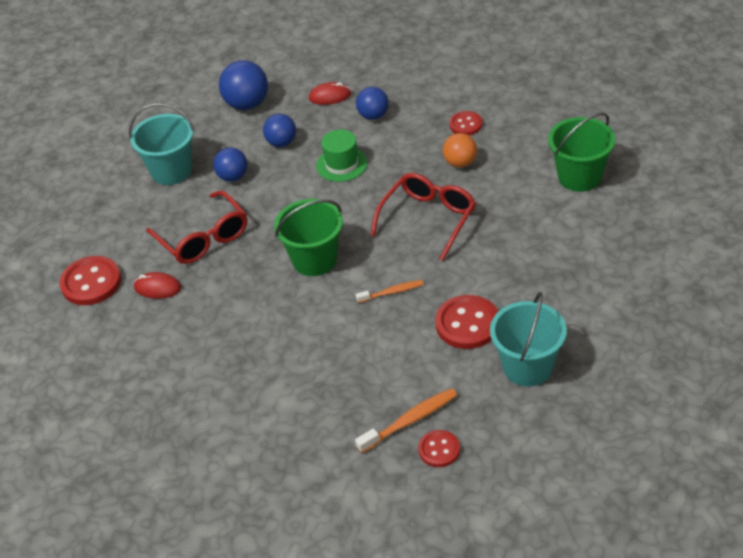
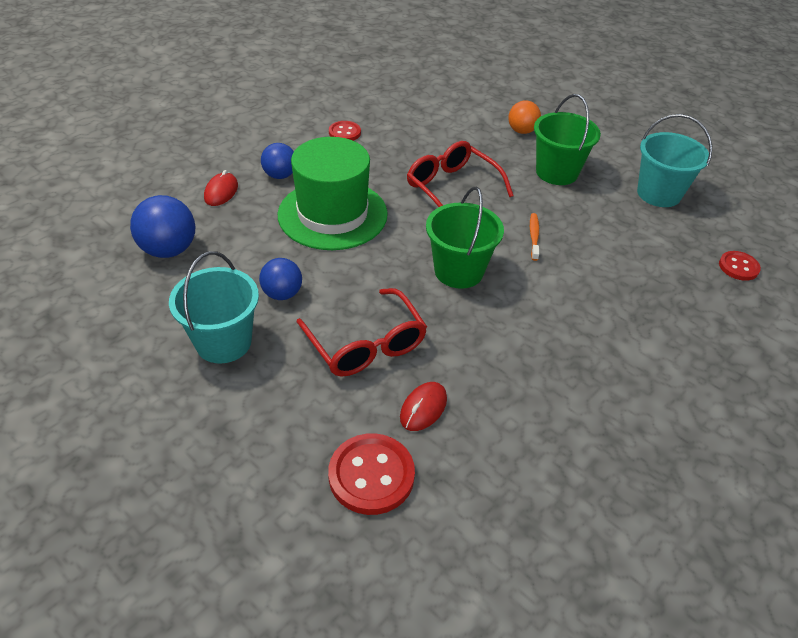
camera: 75 degrees left, 0 degrees up
red glasses [146,191,247,264] -> red glasses turned 75 degrees clockwise [297,288,427,376]
blue ball [263,114,296,147] -> none
green hat [316,129,367,182] -> green hat [277,137,388,250], size x1.94
orange toothbrush [355,388,457,453] -> none
red button [435,295,498,349] -> none
orange ball [443,133,477,168] -> orange ball moved to [508,100,541,134]
green bucket [548,112,616,192] -> green bucket moved to [534,94,601,185]

